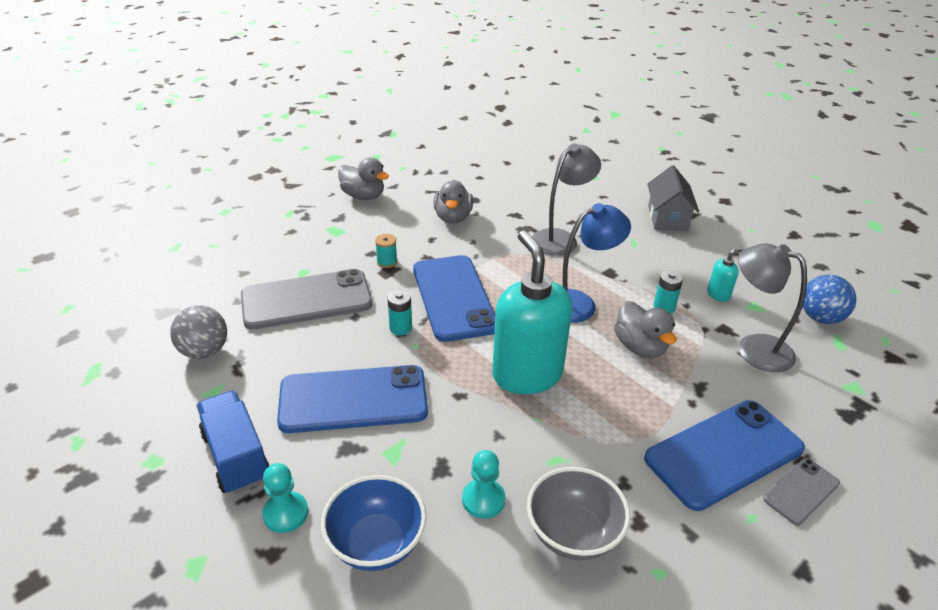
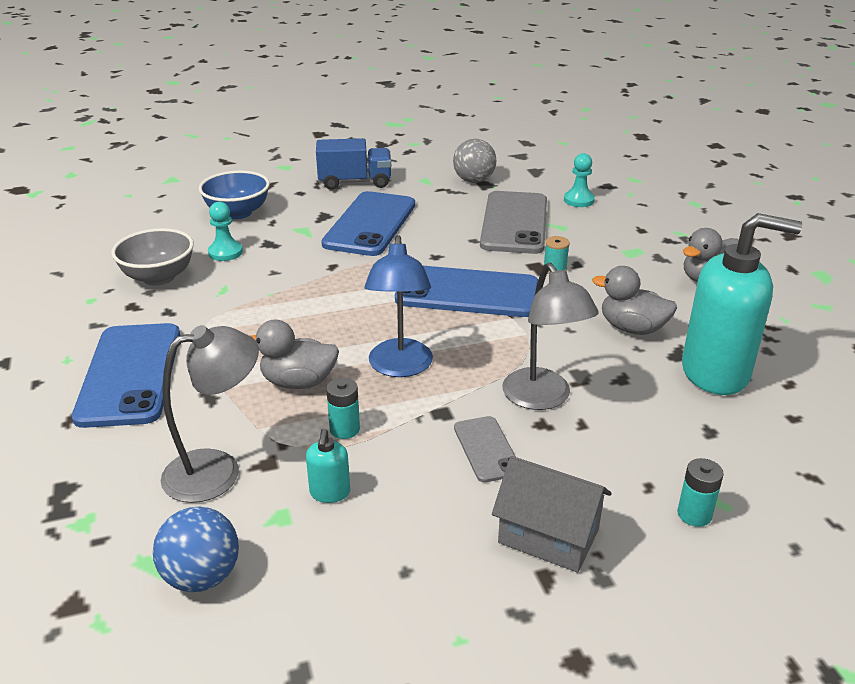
camera: 115 degrees right, 5 degrees down
turquoise pawn [262,463,308,533] -> turquoise pawn moved to [564,153,595,207]
turquoise battery [387,290,412,335] -> turquoise battery moved to [677,458,724,527]
turquoise soap dispenser [492,231,572,394] -> turquoise soap dispenser moved to [682,213,802,395]
grey phone [763,458,840,525] -> grey phone moved to [454,416,516,483]

